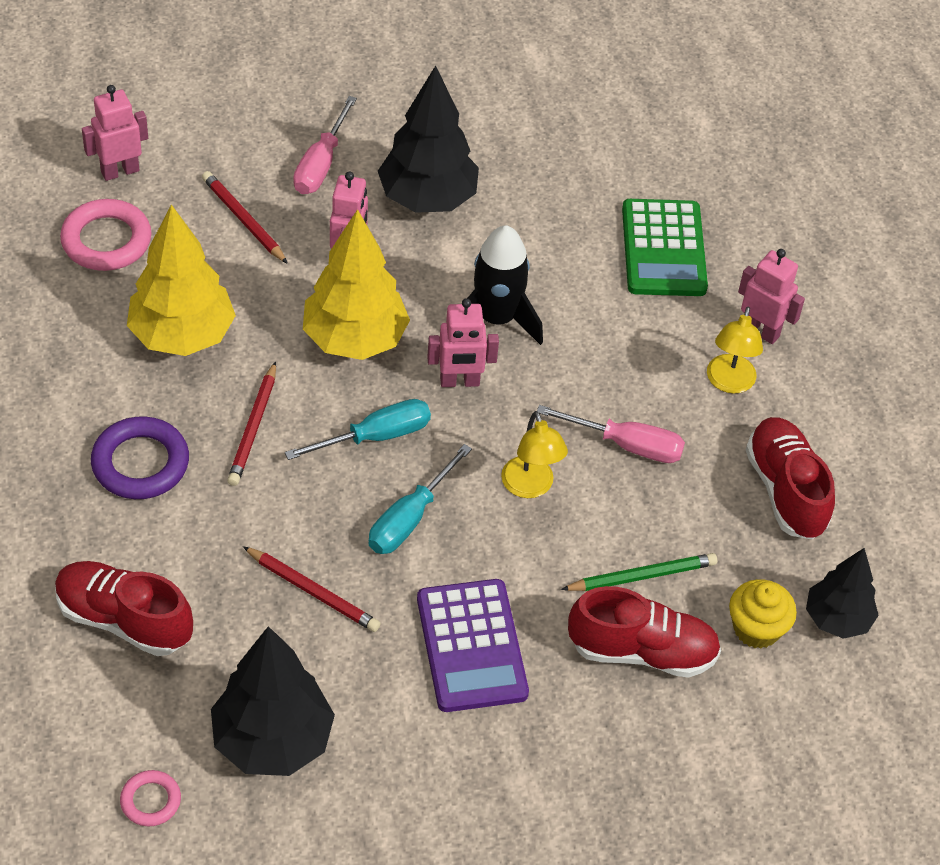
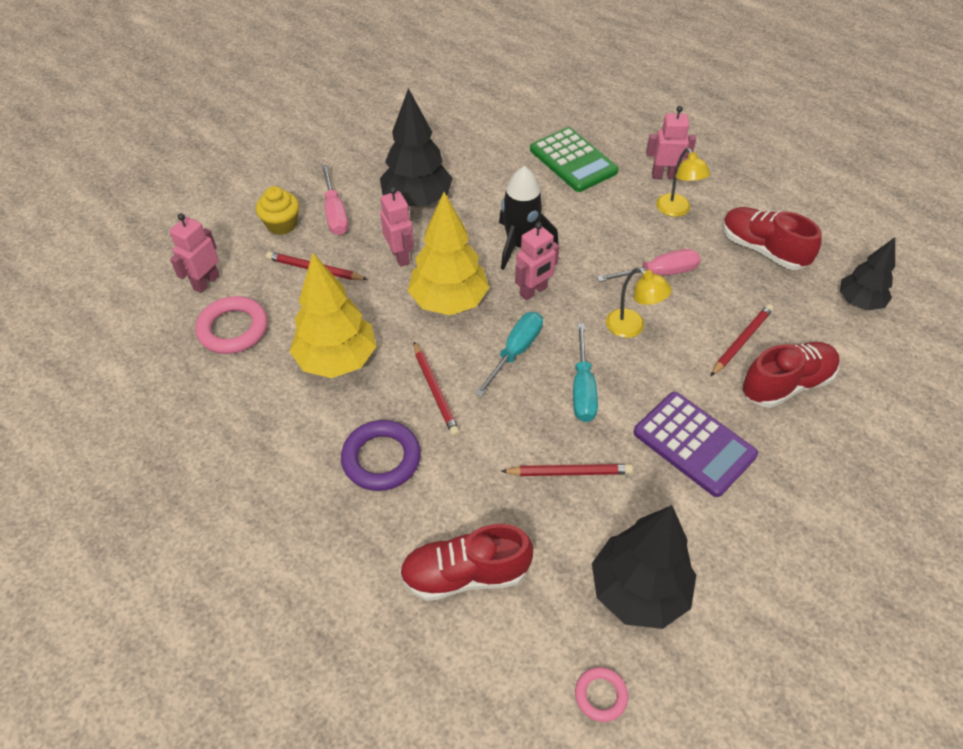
camera: 30 degrees left, 0 degrees up
green pencil [561,553,717,591] -> red pencil [711,304,774,376]
yellow cupcake [729,579,797,649] -> yellow cupcake moved to [256,186,299,235]

